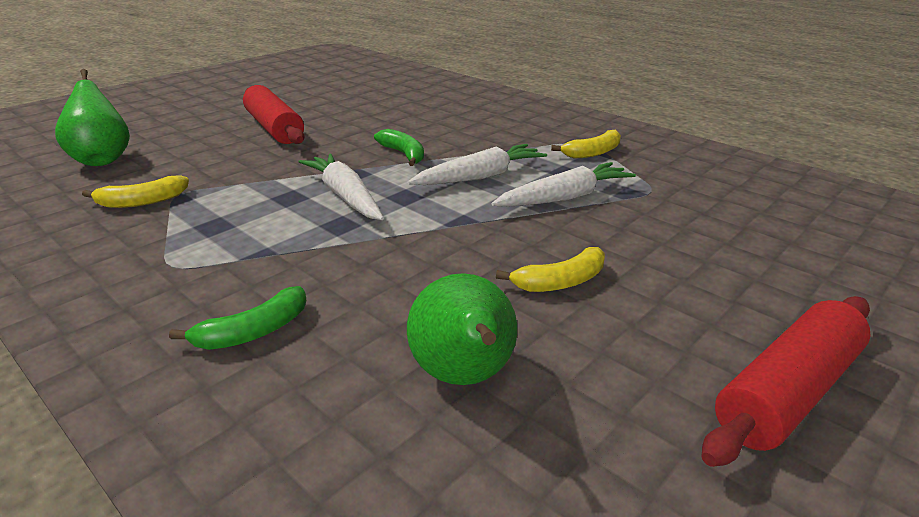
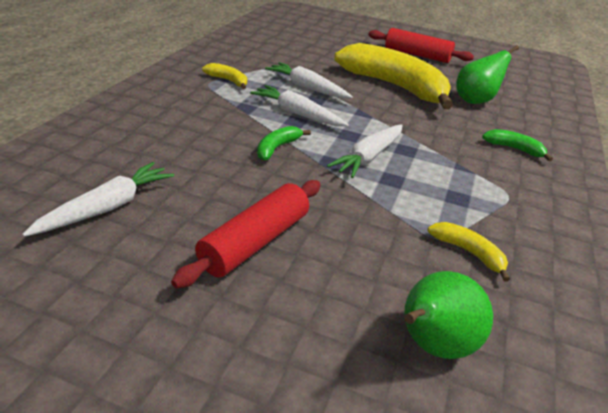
camera: 115 degrees left, 5 degrees up
yellow banana [496,247,605,292] -> yellow banana [334,43,453,109], size x2.46
none -> white carrot [22,162,174,237]

